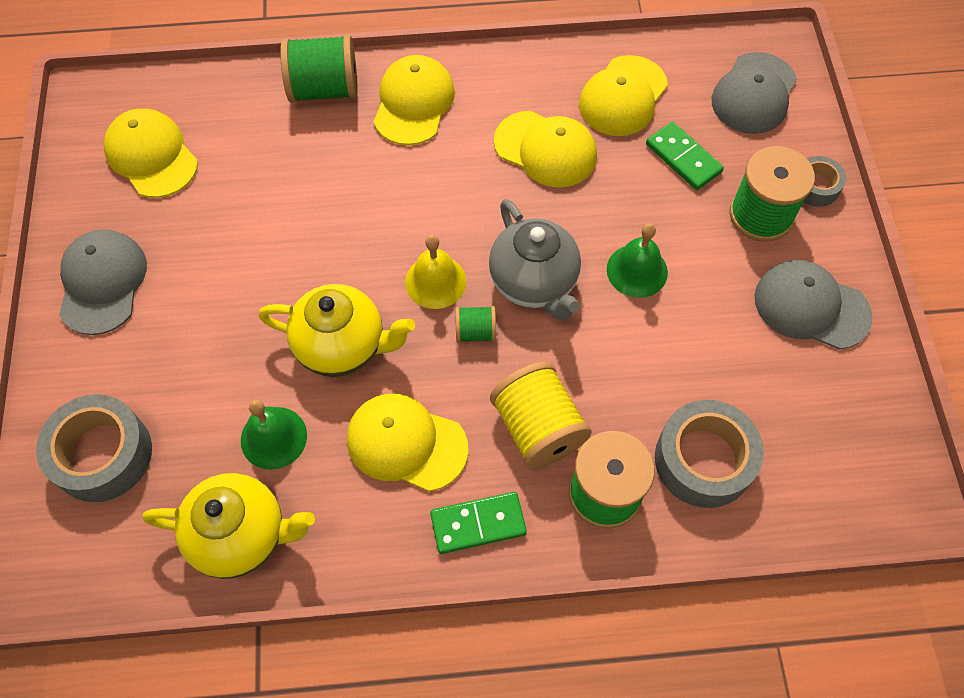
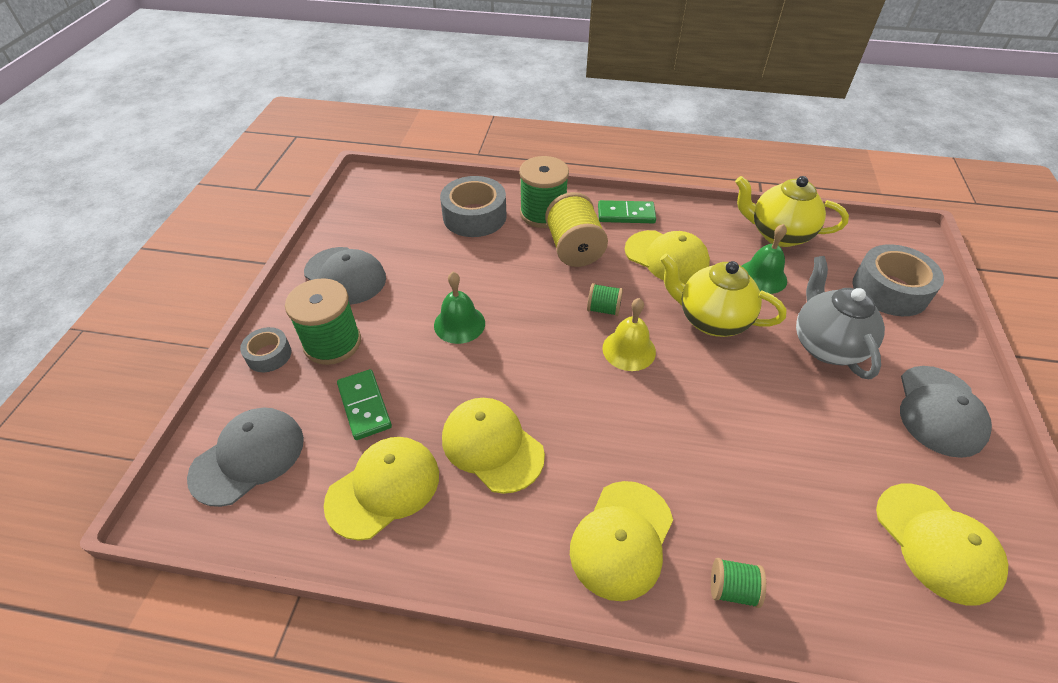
camera: 165 degrees left, 15 degrees down
green spool [280,35,358,103] -> green spool [711,558,766,608], size x0.52
grey teapot [489,199,581,320] -> grey teapot moved to [796,256,885,379]

